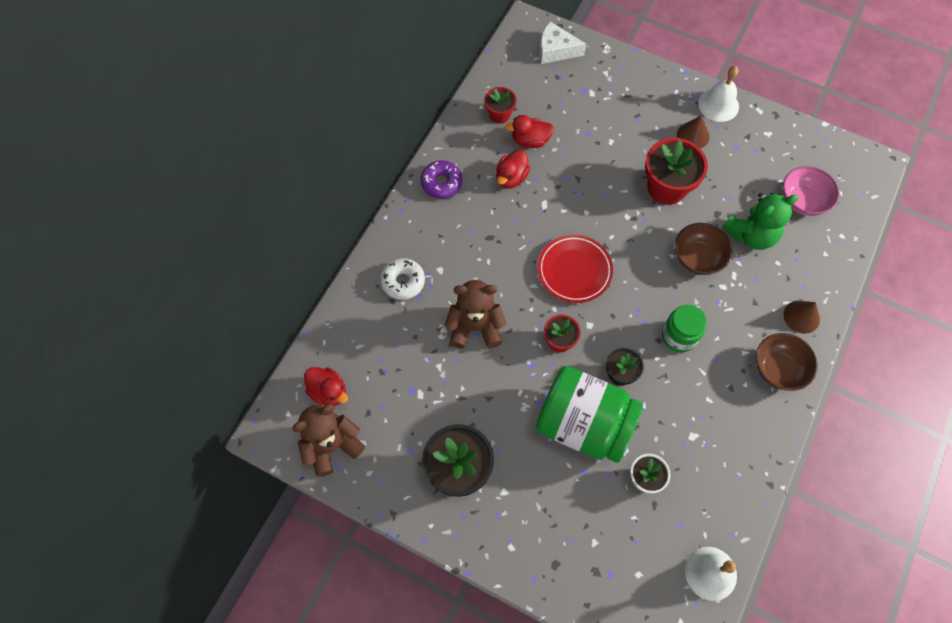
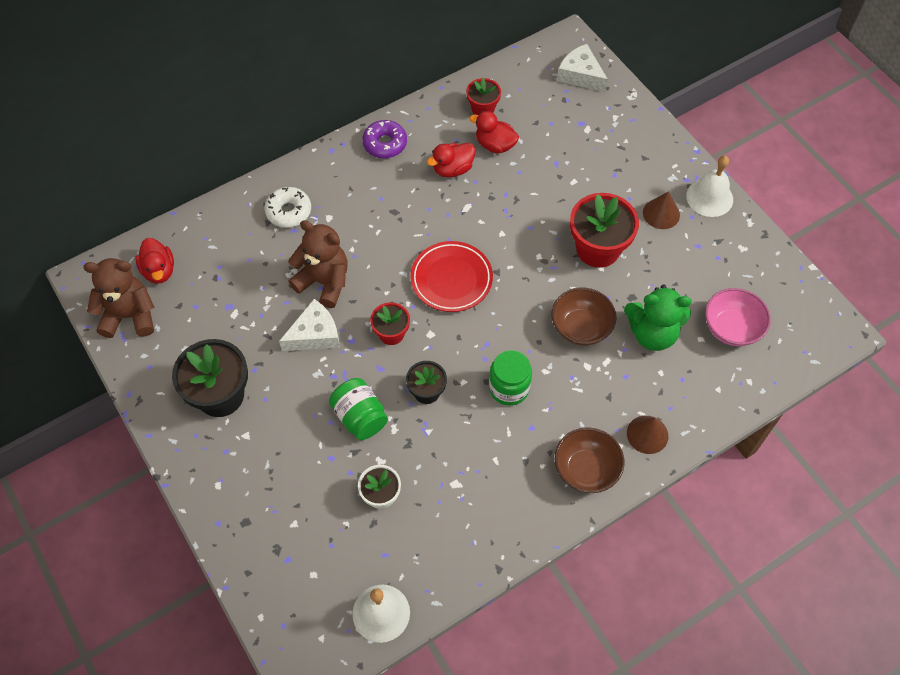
camera: 30 degrees right, 5 degrees down
green jar [536,366,643,463] -> green jar [329,378,388,440], size x0.54
none -> white cheese [279,299,340,351]

